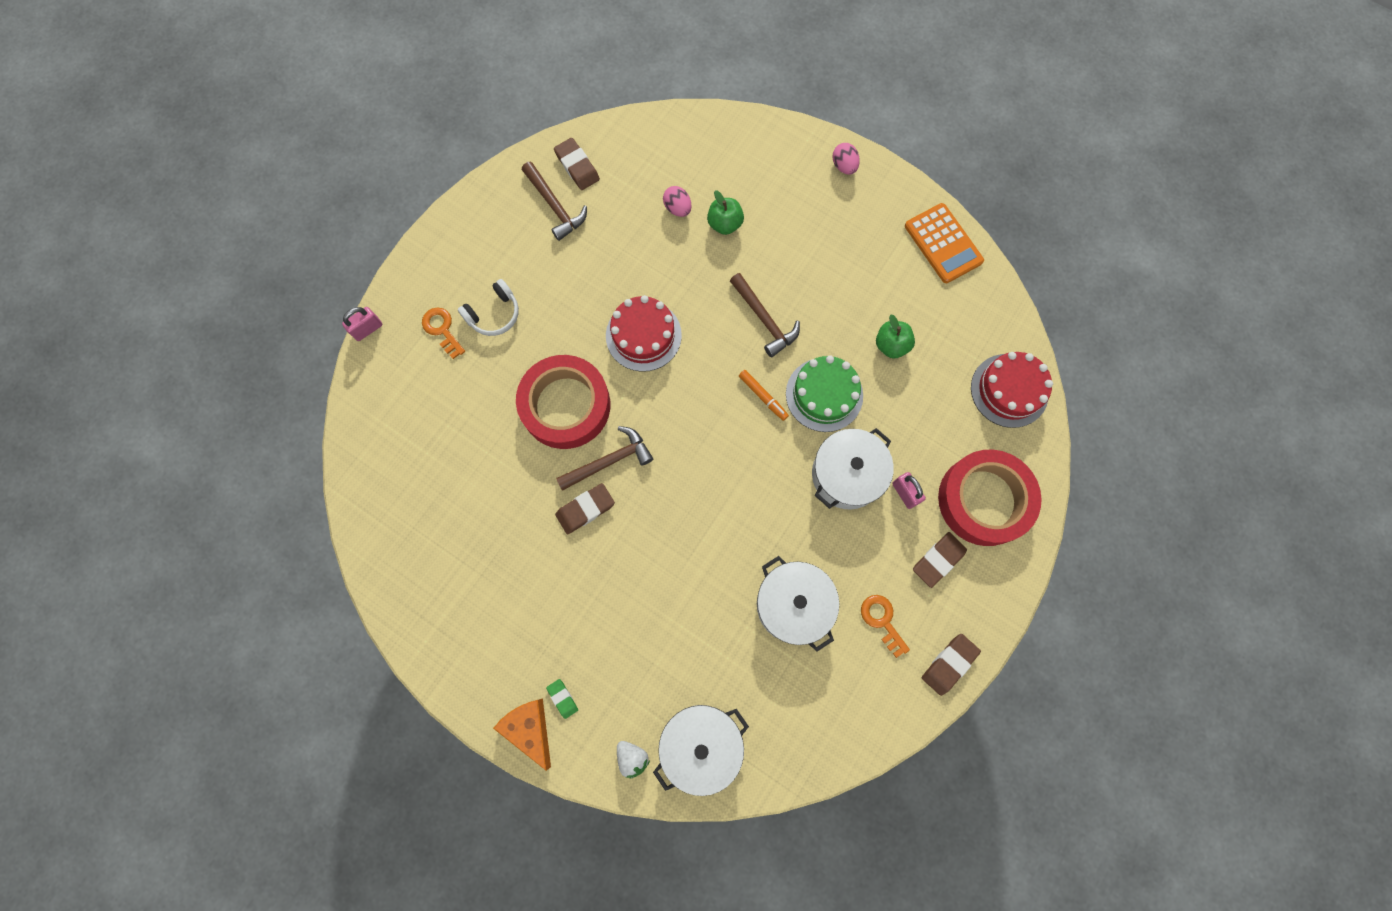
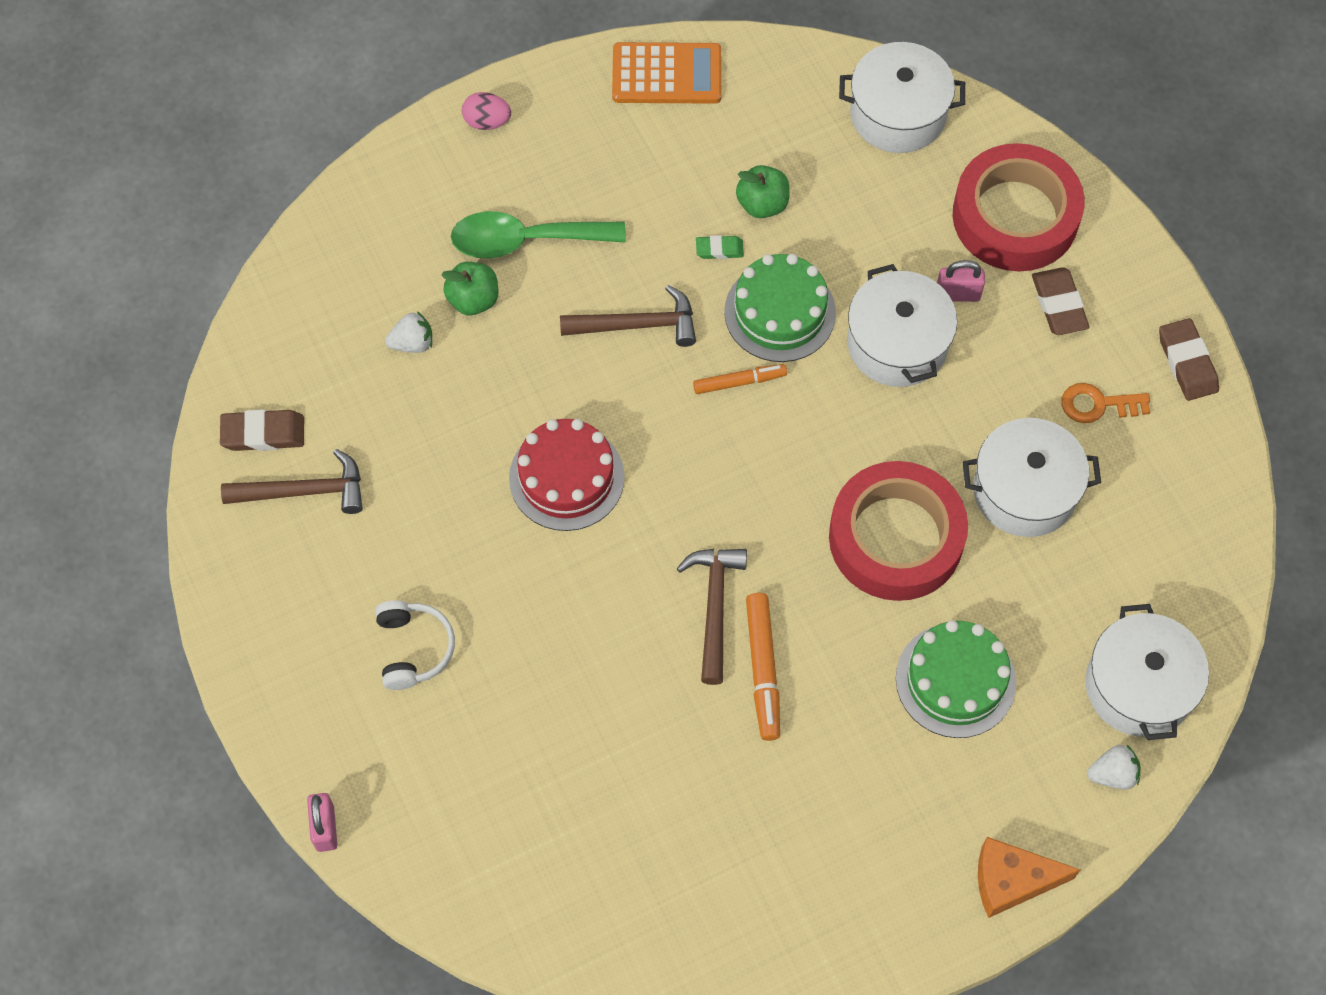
camera: 60 degrees left, 10 degrees down
orange key [422,307,465,359] -> none
red tape [516,355,610,449] -> red tape moved to [829,461,968,601]
green eraser [546,679,578,719] -> green eraser moved to [696,235,744,259]
brown eraser [555,483,615,534] -> orange marker [746,593,780,741]
pink egg [663,186,692,217] -> white strawberry [385,311,432,353]
red cake [971,352,1053,428] -> white pot [839,42,965,153]
none -> green spoon [451,211,626,258]
none -> green cake [896,620,1016,738]

